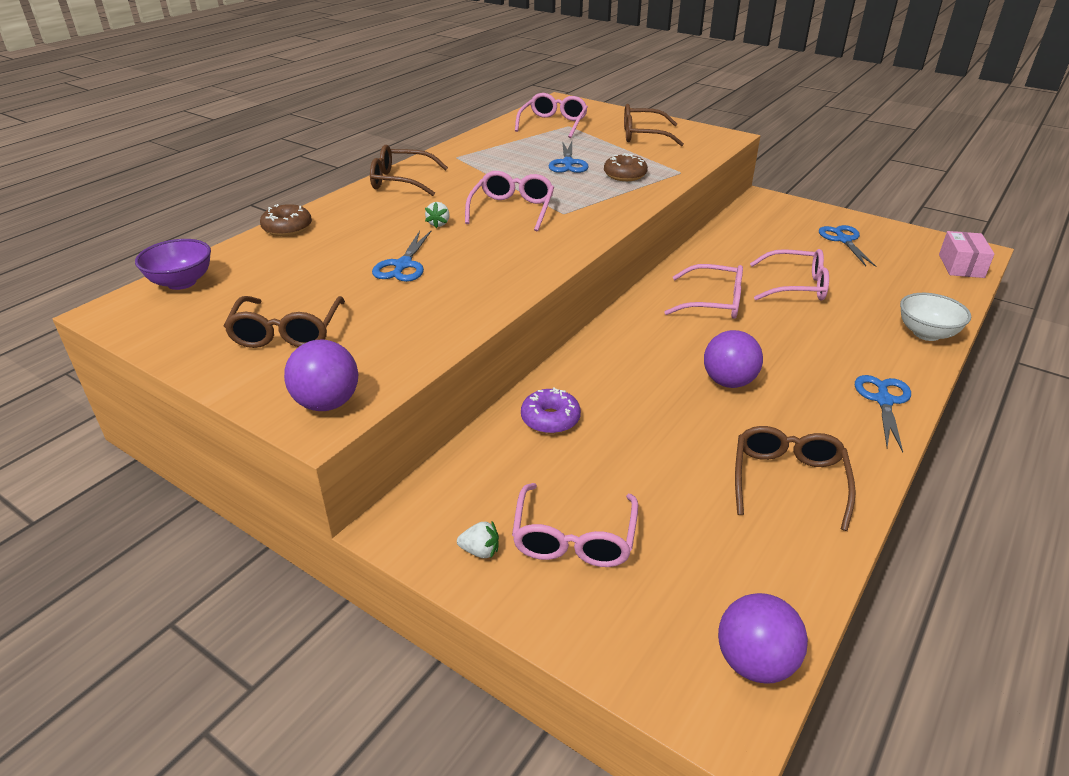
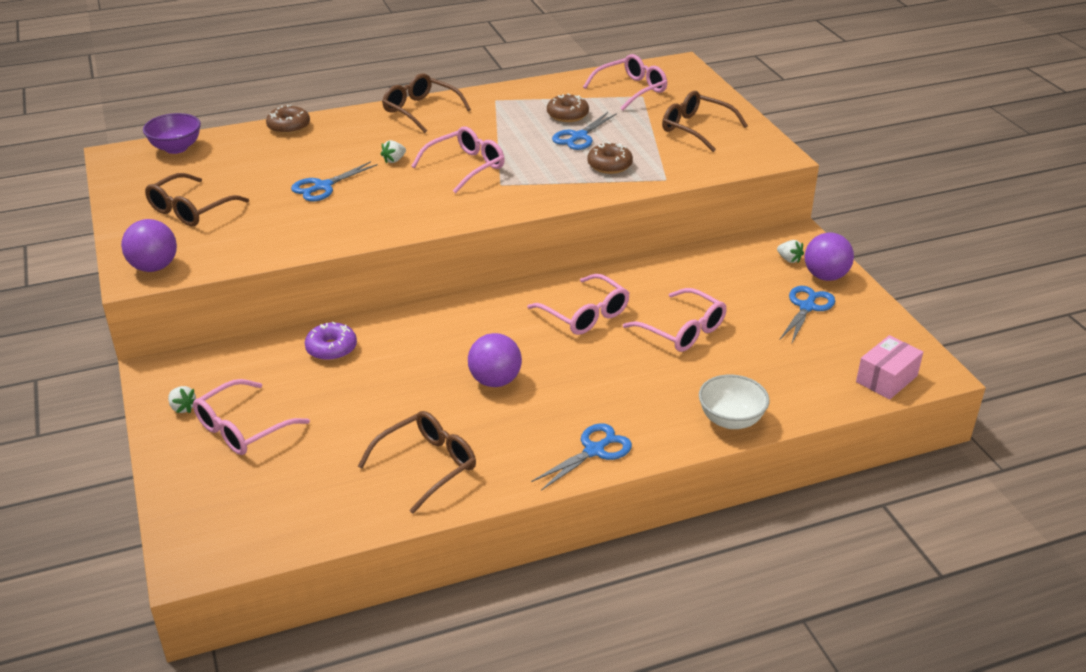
camera: 35 degrees right, 0 degrees up
purple ball [718,593,808,684] -> purple ball moved to [805,233,854,281]
none -> brown donut [547,93,589,122]
none -> white strawberry [777,240,804,263]

